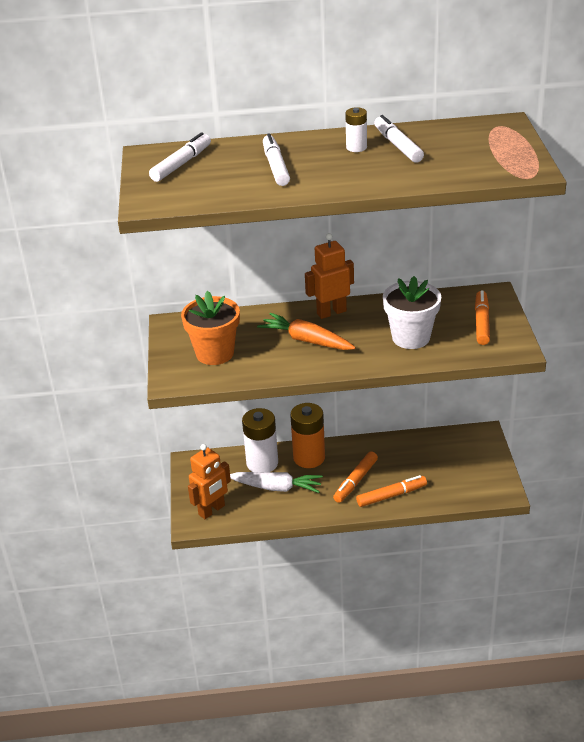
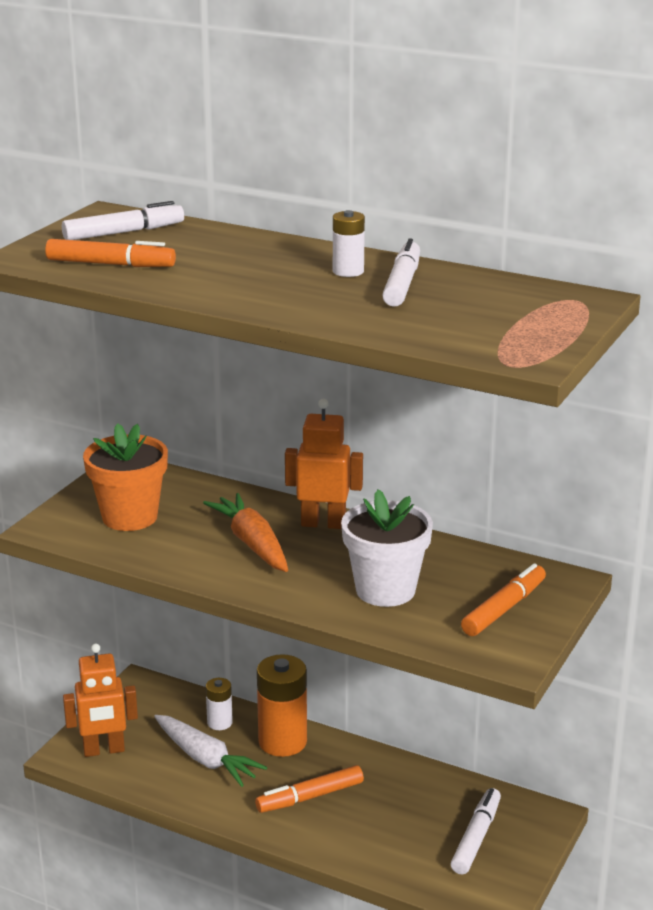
camera: 30 degrees right, 10 degrees down
white battery [242,408,278,472] -> white battery [206,678,233,730], size x0.53
white marker [263,133,290,186] -> white marker moved to [451,788,501,875]
orange marker [356,475,427,507] -> orange marker moved to [45,239,176,267]

